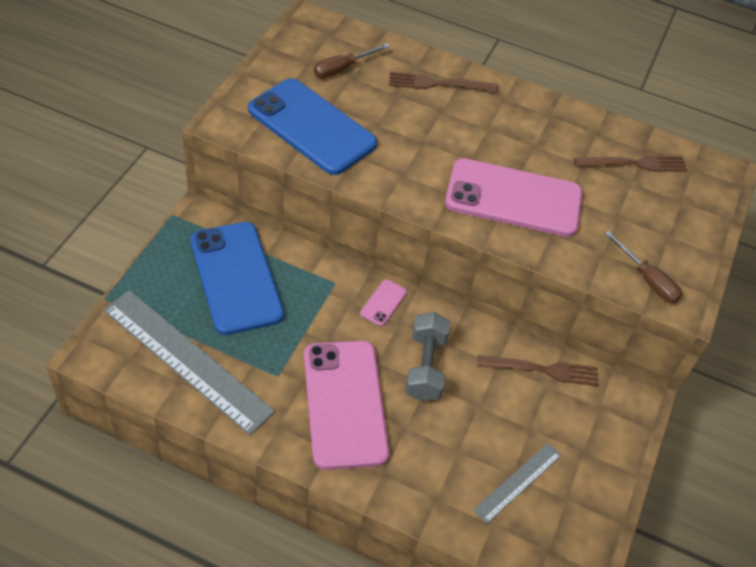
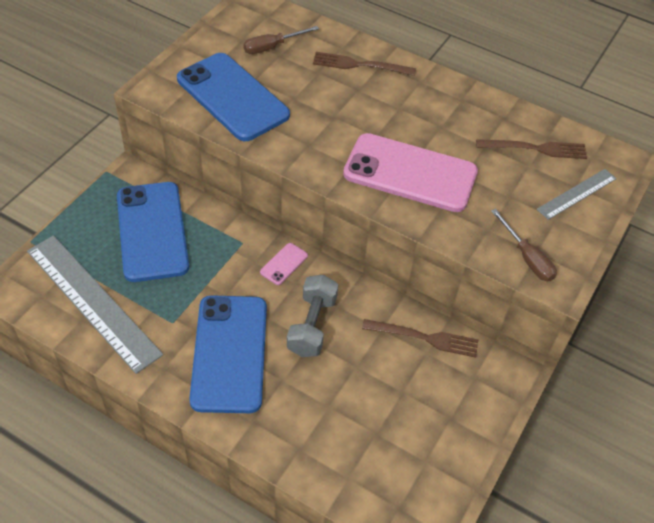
camera: 10 degrees right, 0 degrees up
pink phone [304,341,390,470] -> blue phone [189,295,267,413]
grey ruler [473,443,562,524] -> grey ruler moved to [537,169,617,220]

